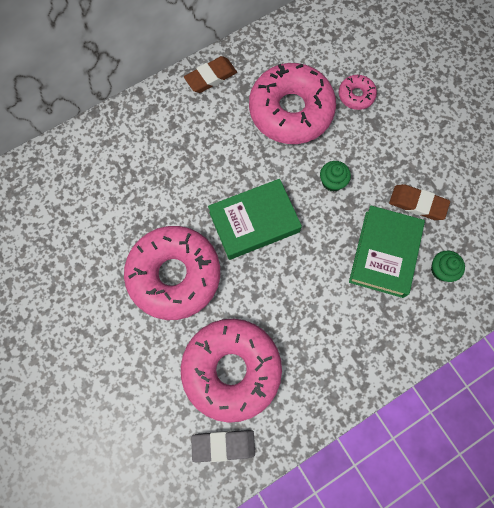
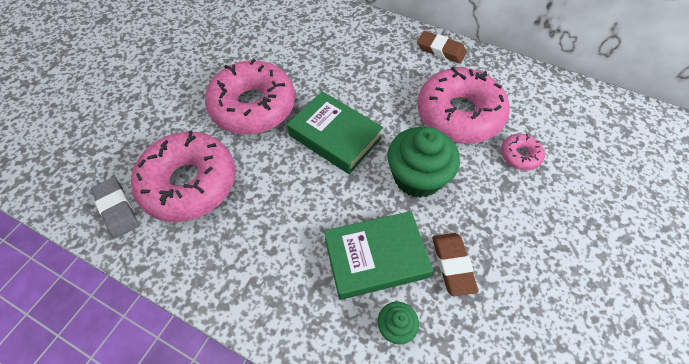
camera: 60 degrees right, 15 degrees down
green cupcake [320,161,351,192] -> green cupcake [387,127,460,198], size x2.05

